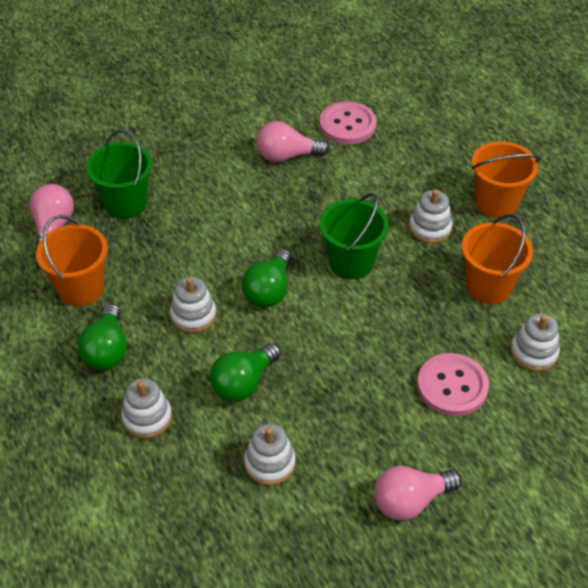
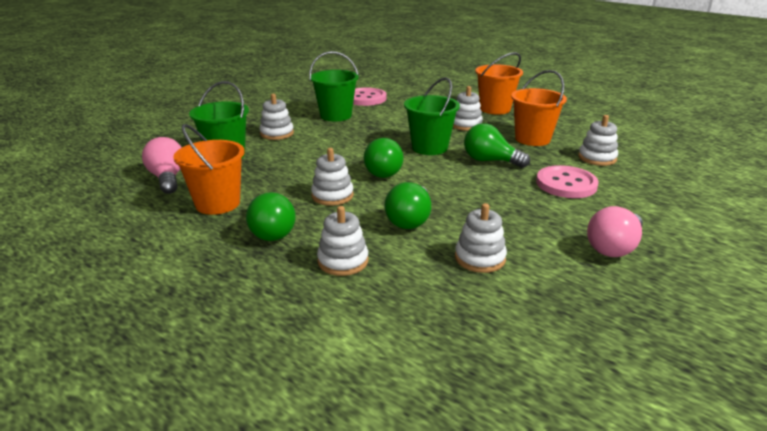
camera: 25 degrees left, 20 degrees down
pink light bulb [257,121,329,162] -> green bucket [309,51,359,121]
none -> white stacking toy [259,94,294,140]
none -> green light bulb [464,123,530,168]

